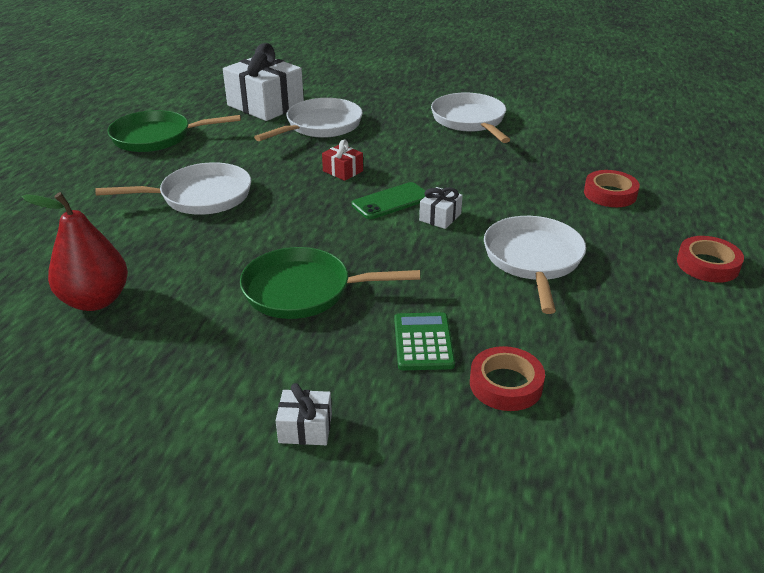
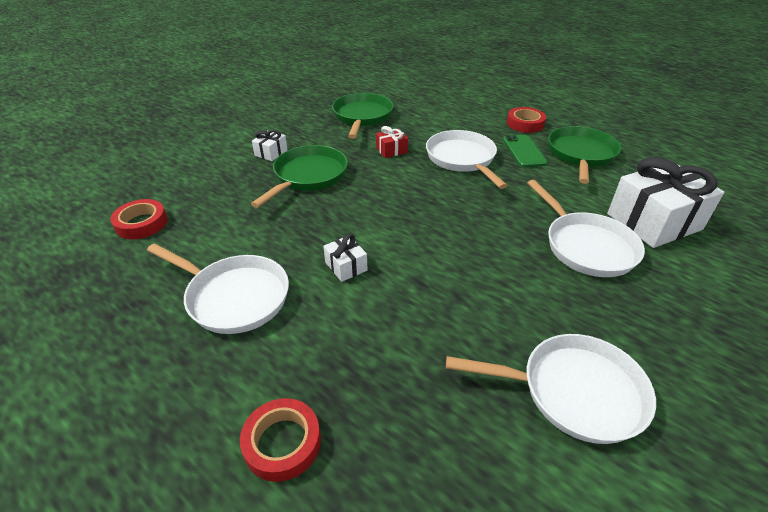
camera: 115 degrees right, 5 degrees up
red pear [22,192,128,311] -> green pan [332,93,394,139]
white pan [95,162,251,215] -> white pan turned 150 degrees clockwise [426,130,508,189]
white gift [276,383,332,445] -> white gift moved to [252,130,288,161]
red gift [322,139,363,181] -> red gift moved to [376,126,408,158]
green phone [352,182,425,219] -> green phone moved to [503,135,548,167]
green calculator [394,312,455,370] -> none
red tape [677,236,744,283] -> red tape moved to [507,107,546,133]

